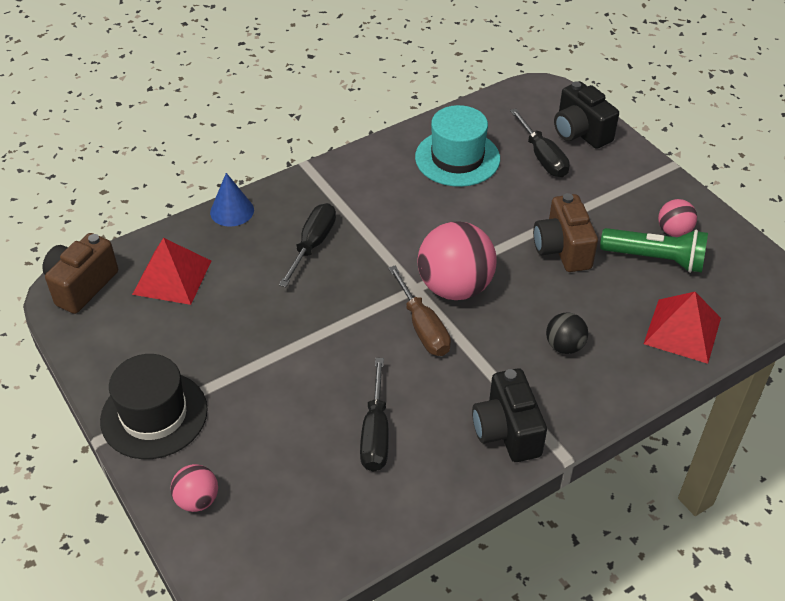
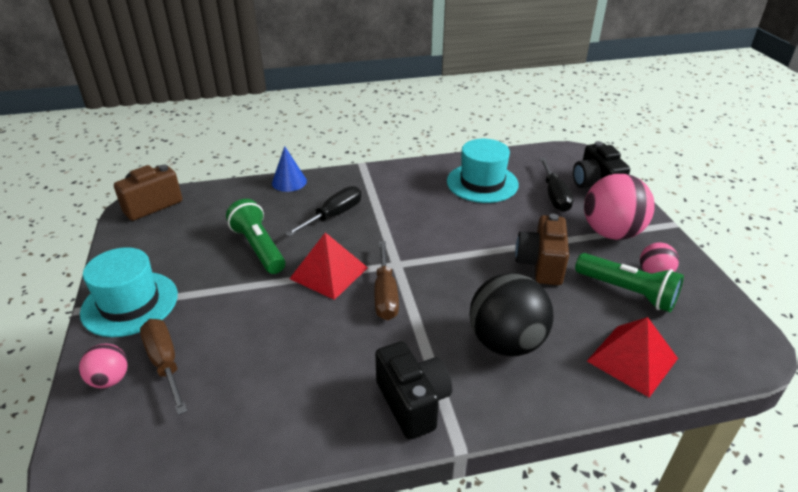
camera: 20 degrees right, 10 degrees down
black hat [100,354,208,459] -> turquoise hat [80,247,178,337]
red pyramid [132,238,211,305] -> red pyramid moved to [289,232,368,300]
black screwdriver [360,358,389,471] -> none
pink ball [418,221,497,300] -> pink ball moved to [584,174,655,240]
black camera [472,368,547,462] -> black camera turned 150 degrees clockwise [375,341,452,440]
black ball [546,312,588,354] -> black ball [469,273,554,356], size x1.96
none -> brown screwdriver [140,319,187,415]
none -> green flashlight [226,199,285,274]

